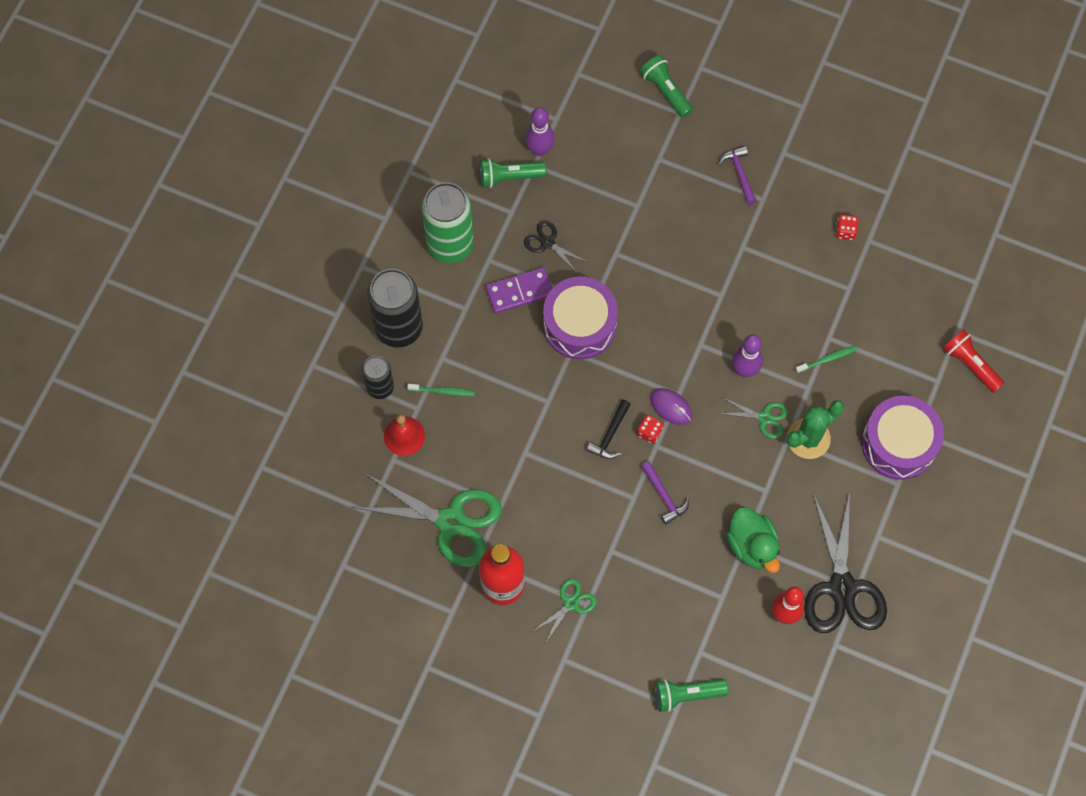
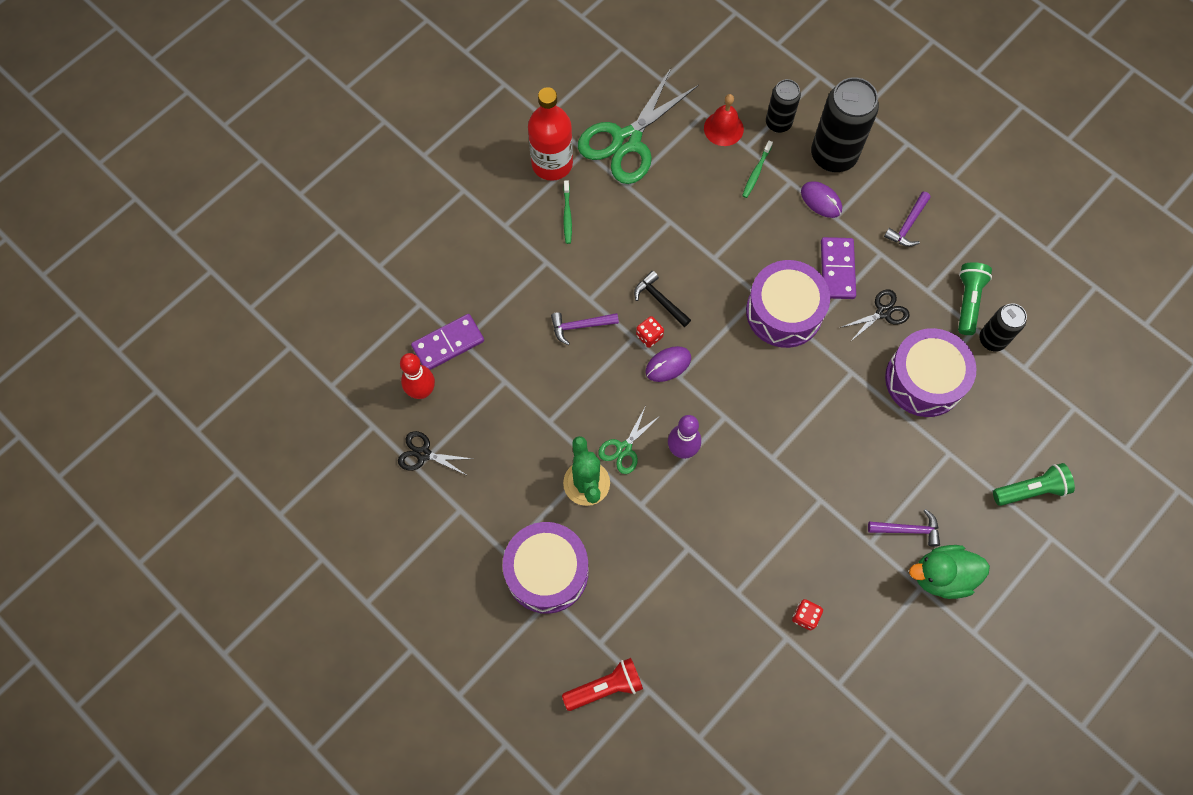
camera: 110 degrees right, 0 degrees up
green can [421,182,474,263] -> purple hammer [884,192,931,247]
purple bowling pin [525,107,555,156] -> black can [979,303,1027,351]
green scissors [533,578,597,643] -> none
green flashlight [655,679,729,712] -> none
green duck [726,507,780,573] -> green duck moved to [909,545,990,599]
green toothbrush [795,345,858,373] -> green toothbrush moved to [563,180,572,244]
black scissors [804,491,887,633] -> black scissors [398,431,473,476], size x0.48
none -> purple domino [411,314,484,370]
none -> purple mouse [801,181,842,218]
none -> purple drum [885,328,977,417]

